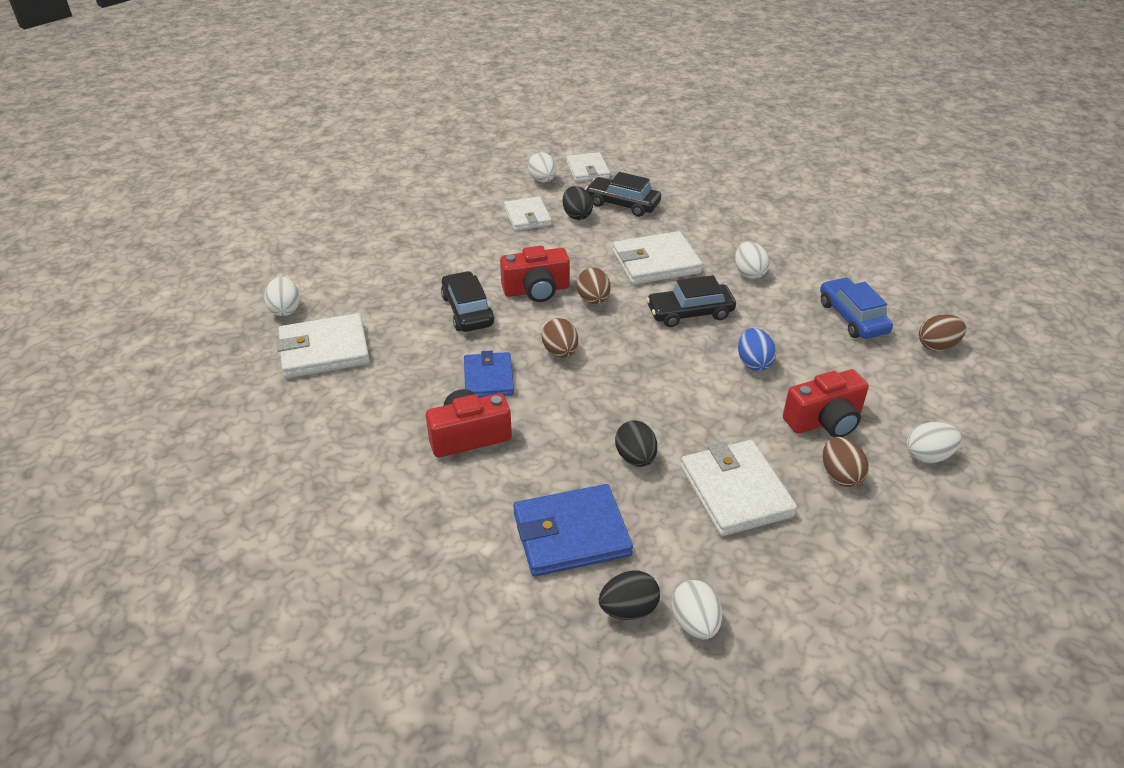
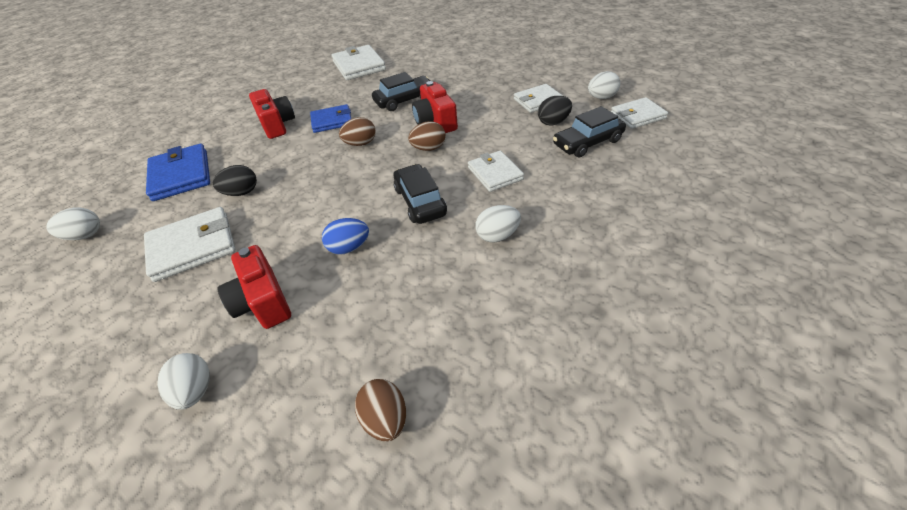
camera: 85 degrees right, 5 degrees up
white egg [264,277,300,316] -> none
black car [585,172,661,217] -> black car turned 135 degrees counterclockwise [553,106,626,158]
black egg [599,571,660,620] -> none
white wallet [613,231,703,285] -> white wallet [468,150,524,192], size x0.66
blue car [820,277,893,339] -> none
brown egg [823,437,869,487] -> none

